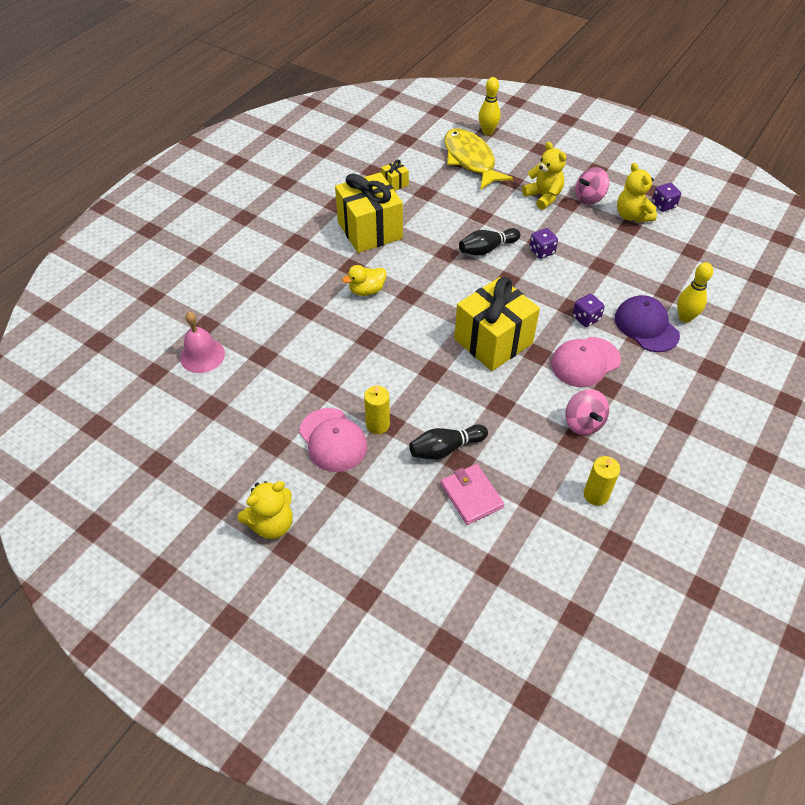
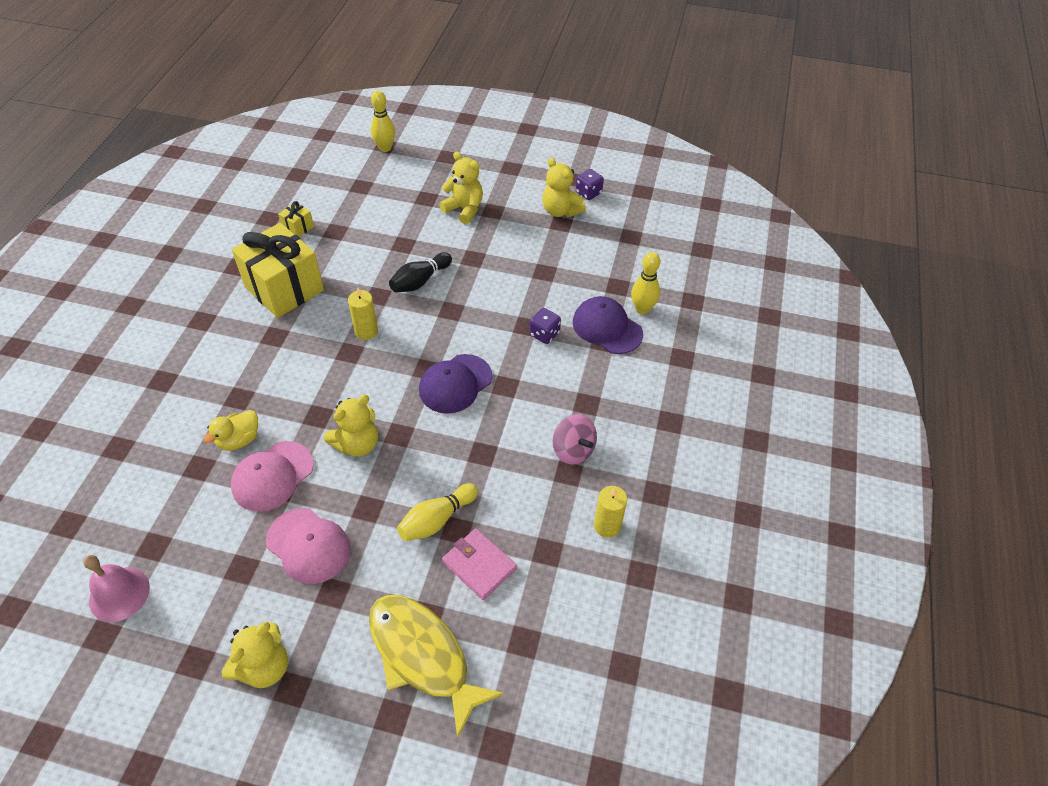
camera: 20 degrees left, 0 degrees up
pink bell [180,312,225,373] -> pink bell moved to [83,555,150,622]
yellow duck [342,265,386,296] -> yellow duck moved to [203,410,258,451]
yellow candle [364,385,390,434] -> yellow candle moved to [348,287,378,340]
black bowling pin [409,424,488,459] -> yellow bowling pin [397,483,478,541]
yellow fish [444,128,513,190] -> yellow fish moved to [369,595,504,739]
yellow gift [454,277,540,371] -> purple cap [419,354,492,414]
purple dice [529,228,558,259] -> none
pink cap [551,337,621,387] -> pink cap moved to [231,441,314,512]
pink spinning top [576,167,609,205] -> none
none -> yellow teddy bear [324,395,378,457]

